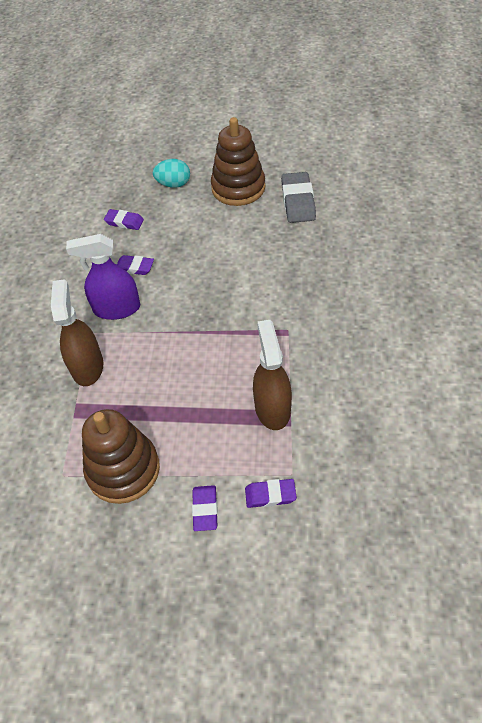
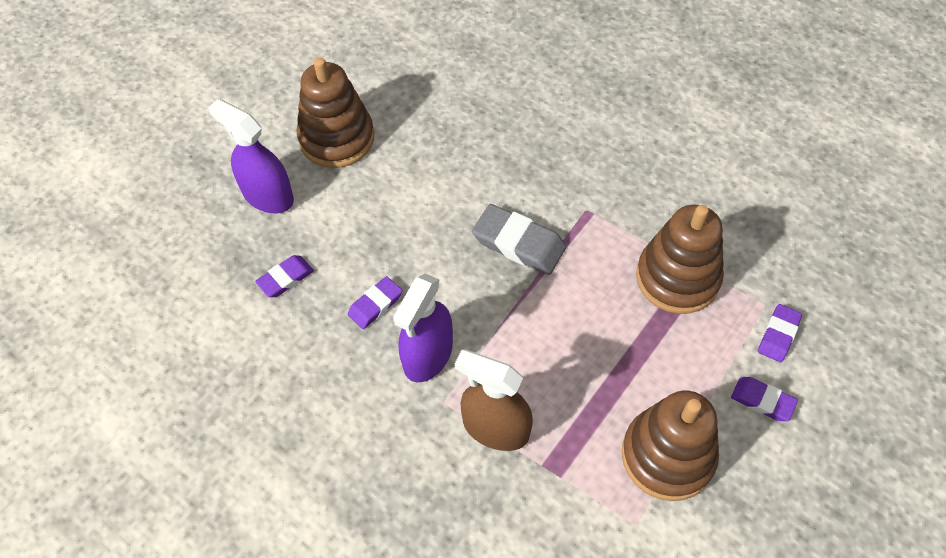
camera: 60 degrees left, 5 degrees up
turquoise egg [153,159,190,188] -> purple spray bottle [208,99,294,213]
brown spray bottle [253,320,292,430] -> brown stacking toy [636,205,724,314]
grey eraser [281,172,316,223] -> grey eraser moved to [472,204,566,275]

